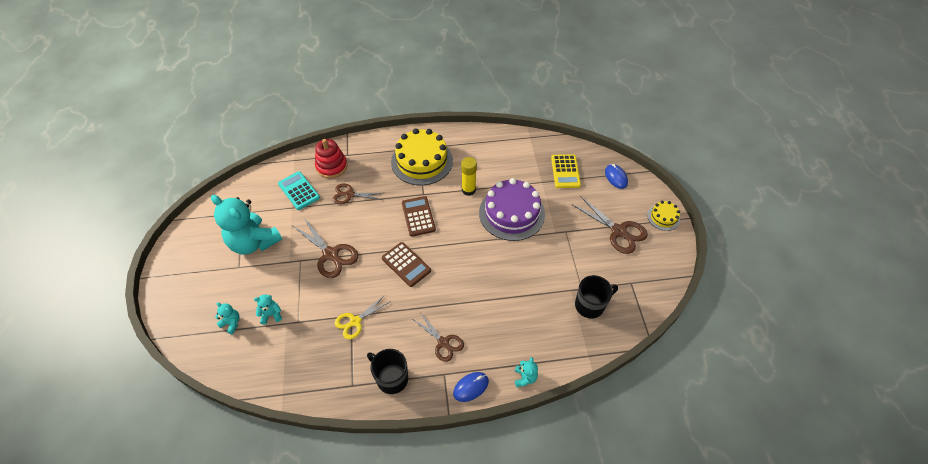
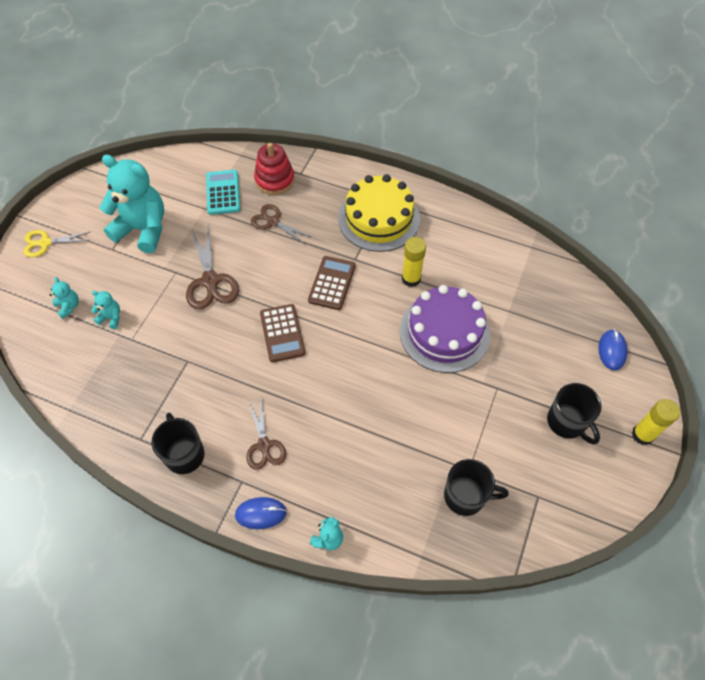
camera: 30 degrees right, 5 degrees up
turquoise teddy bear [211,195,282,255] -> turquoise teddy bear turned 135 degrees clockwise [99,155,164,253]
yellow scissors [335,295,391,339] -> yellow scissors moved to [24,230,91,257]
yellow calculator [551,154,581,188] -> none
brown scissors [571,196,648,254] -> black mug [547,383,602,444]
yellow cake [647,201,680,231] -> yellow glue stick [632,399,680,445]

